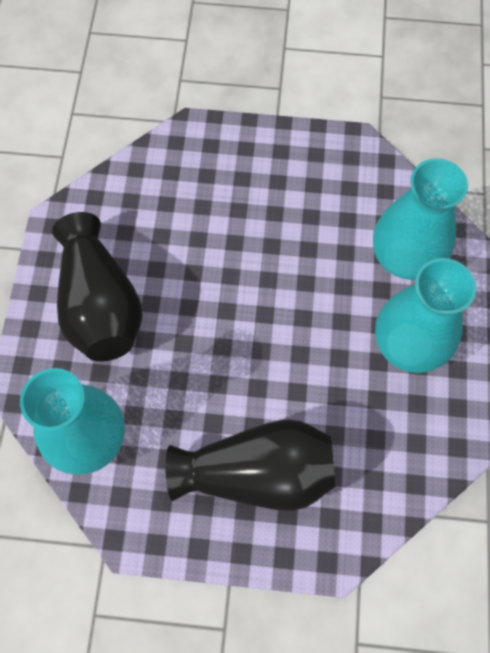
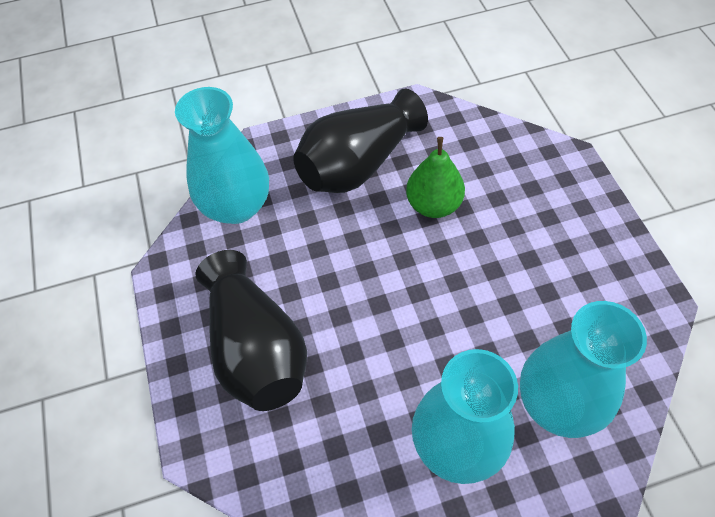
camera: 70 degrees right, 10 degrees down
none -> green pear [406,137,465,218]

